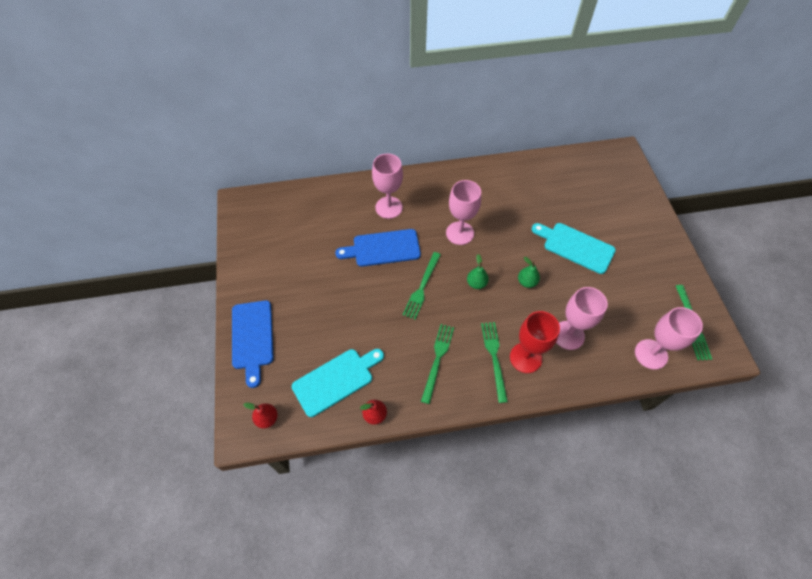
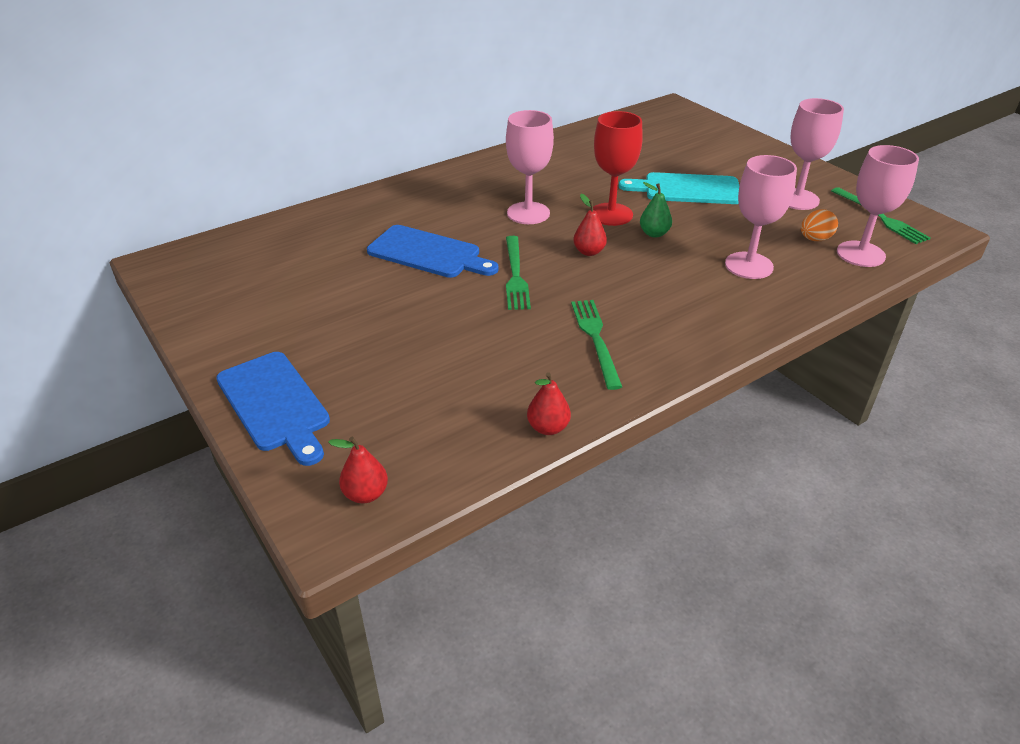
camera: 25 degrees left, 20 degrees down
turquoise cutting board [292,349,384,417] -> none
blue cutting board [335,229,421,267] -> blue cutting board turned 120 degrees counterclockwise [367,225,499,278]
pink goblet [372,154,403,219] -> pink goblet moved to [788,98,844,210]
green pear [467,254,489,289] -> red pear [573,194,607,256]
green fork [481,322,508,403] -> none
red goblet [510,311,560,373] -> red goblet moved to [593,111,643,226]
none -> orange egg [801,209,838,241]

